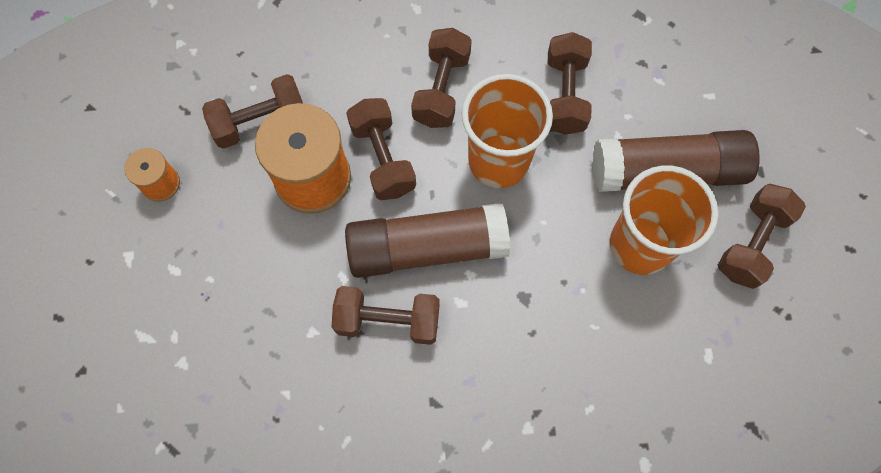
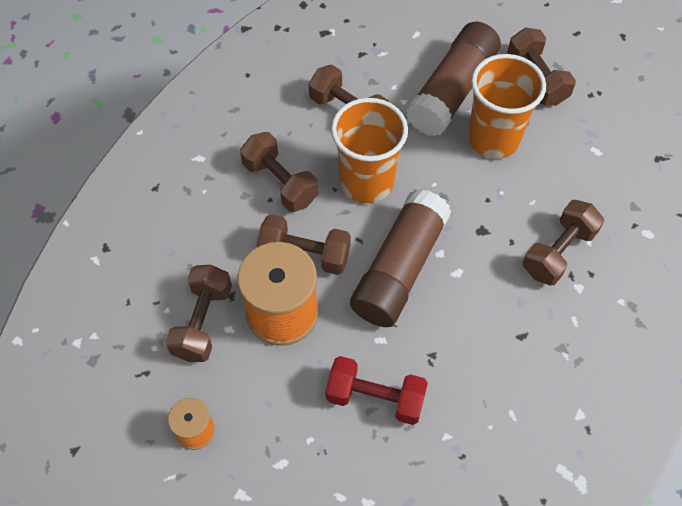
camera: 55 degrees left, 10 degrees down
brown dumbbell [332,286,440,345] -> brown dumbbell moved to [523,200,604,286]
none -> red dumbbell [325,356,428,425]

